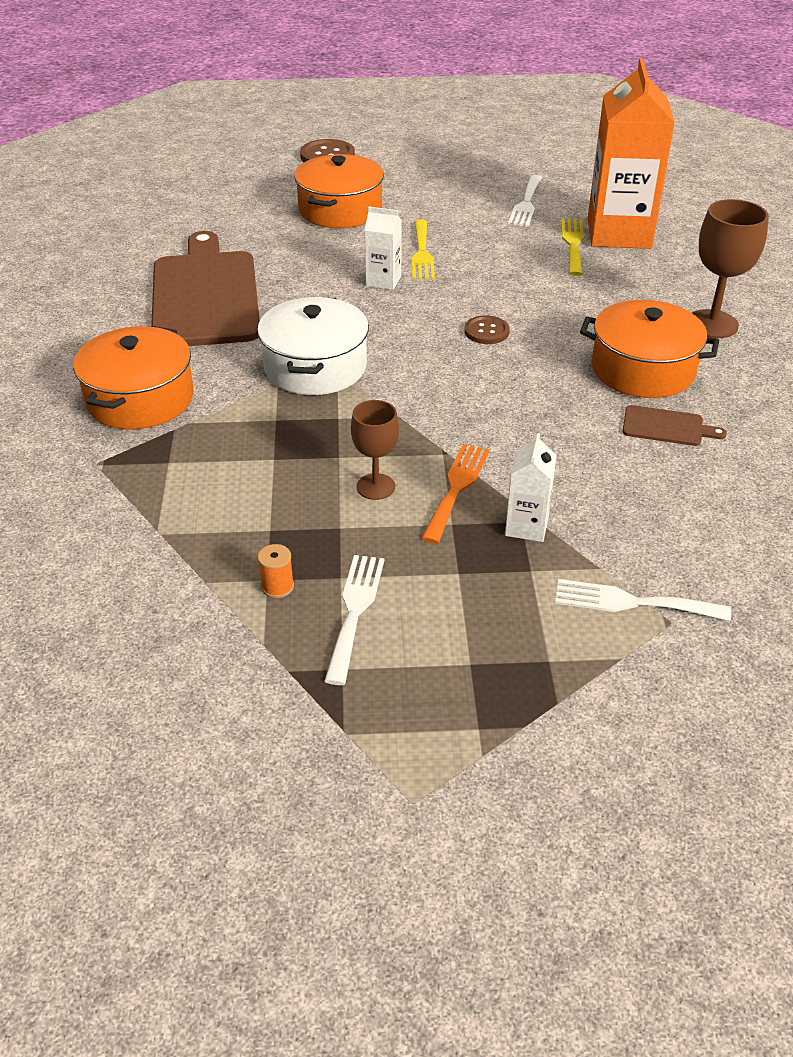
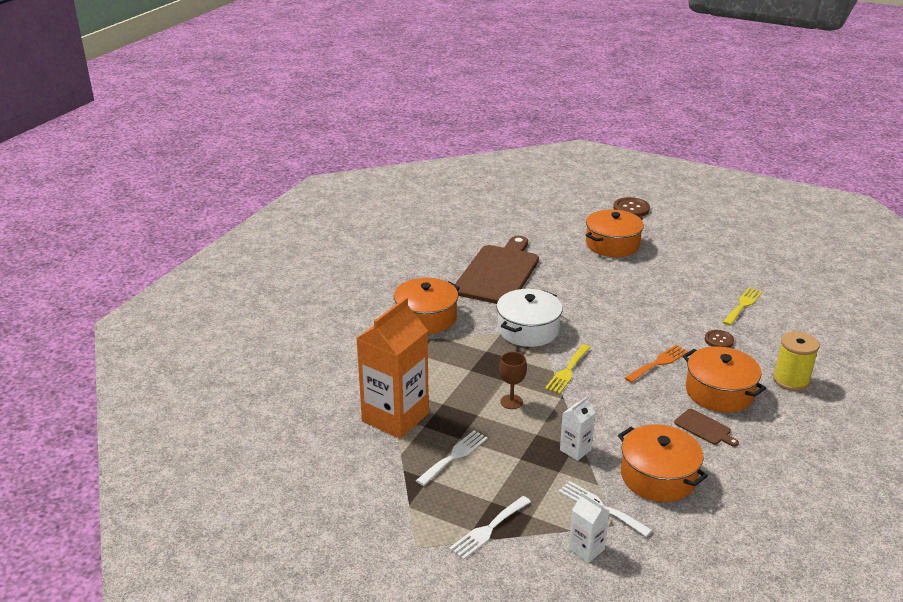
camera: 30 degrees right, 10 degrees down
orange spool [258,544,294,598] -> none
white carton [365,207,402,290] -> white carton moved to [569,492,610,563]
yellow fork [412,220,435,280] -> yellow fork moved to [545,344,591,394]
orange fork [421,444,490,544] -> orange fork moved to [625,345,689,383]
brown button [464,315,510,344] -> brown button moved to [705,330,734,348]
white fork [508,175,542,227] -> white fork moved to [449,496,531,560]
orange carton [588,58,675,249] -> orange carton moved to [356,297,429,439]
brown goblet [692,199,769,338] -> yellow spool [773,331,820,391]
none -> orange pot [618,424,708,502]

